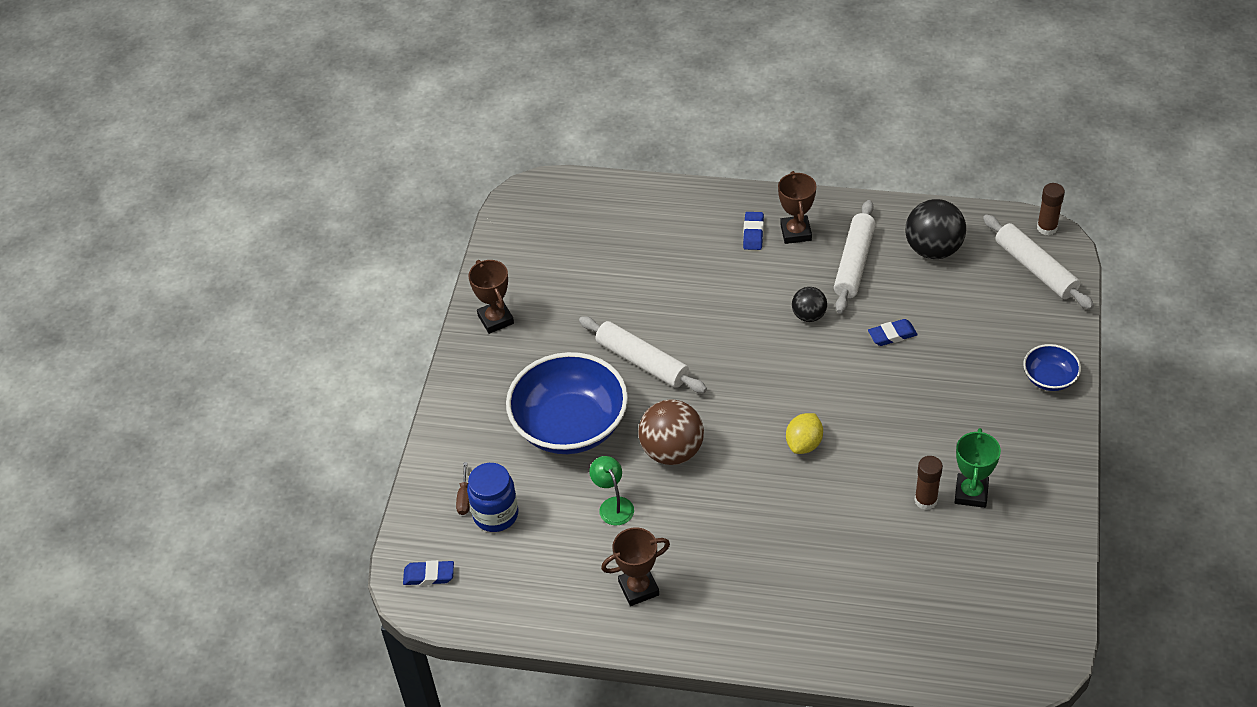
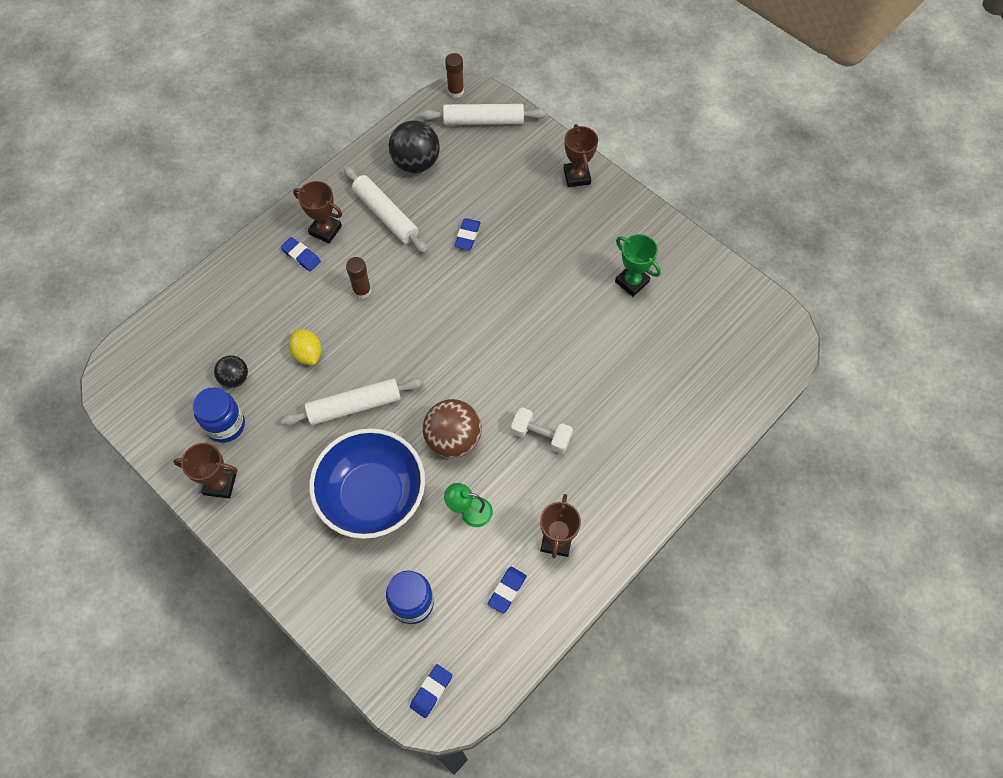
camera: 60 degrees left, 15 degrees up
brown screwdriver [456,462,470,515] -> none
yellow lemon [786,413,823,454] -> yellow lemon moved to [289,329,322,365]
black ball [792,287,827,322] -> black ball moved to [214,355,248,388]
brown glue stick [914,456,943,510] -> brown glue stick moved to [346,257,372,299]
blue bowl [1023,344,1081,391] -> brown trophy [564,124,598,187]
none -> blue jar [193,387,245,443]
none -> blue eraser [488,567,527,614]
none -> white dumbbell [511,407,573,454]

